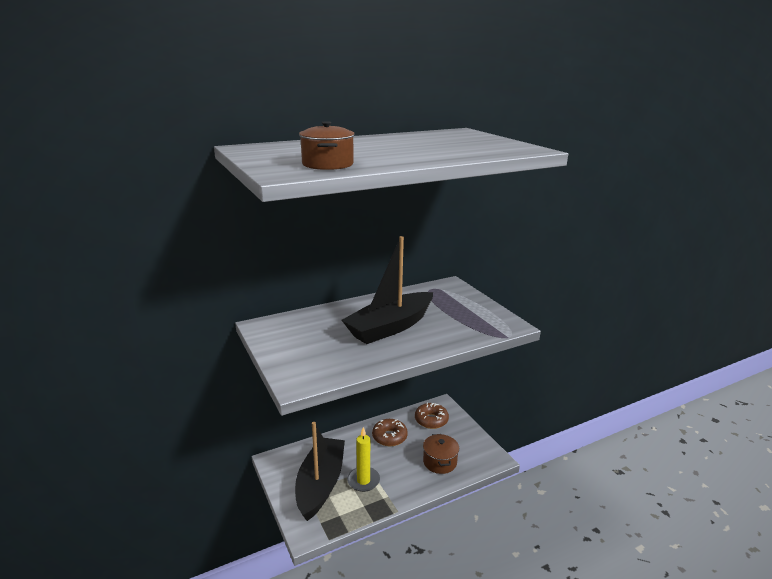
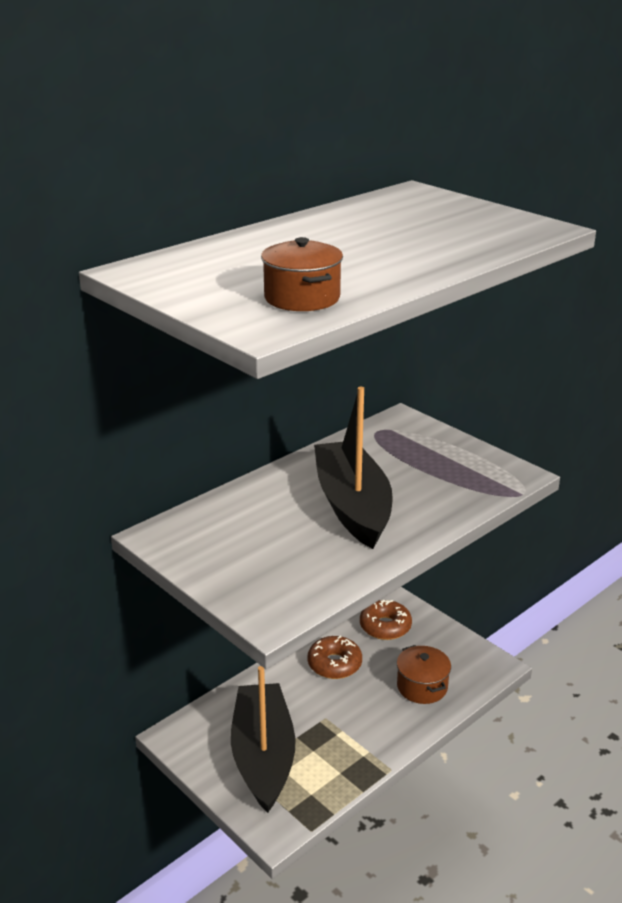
camera: 15 degrees left, 5 degrees up
black boat [342,236,433,344] -> black boat turned 135 degrees clockwise [314,387,393,549]
yellow candle [347,427,380,492] -> none

